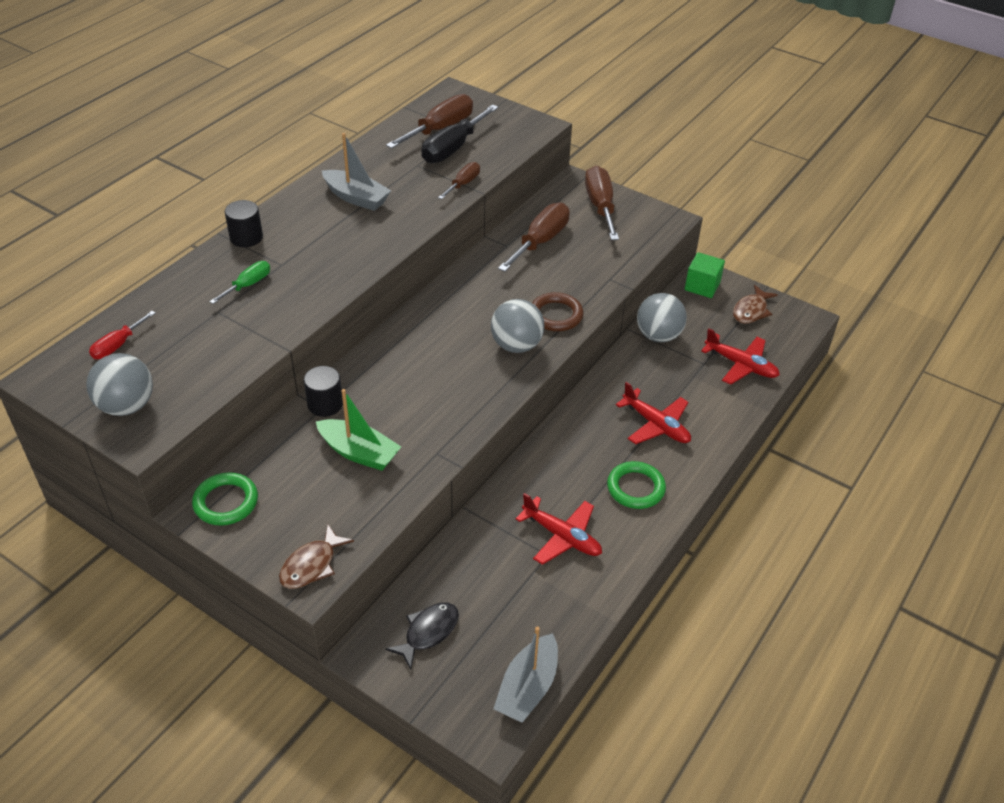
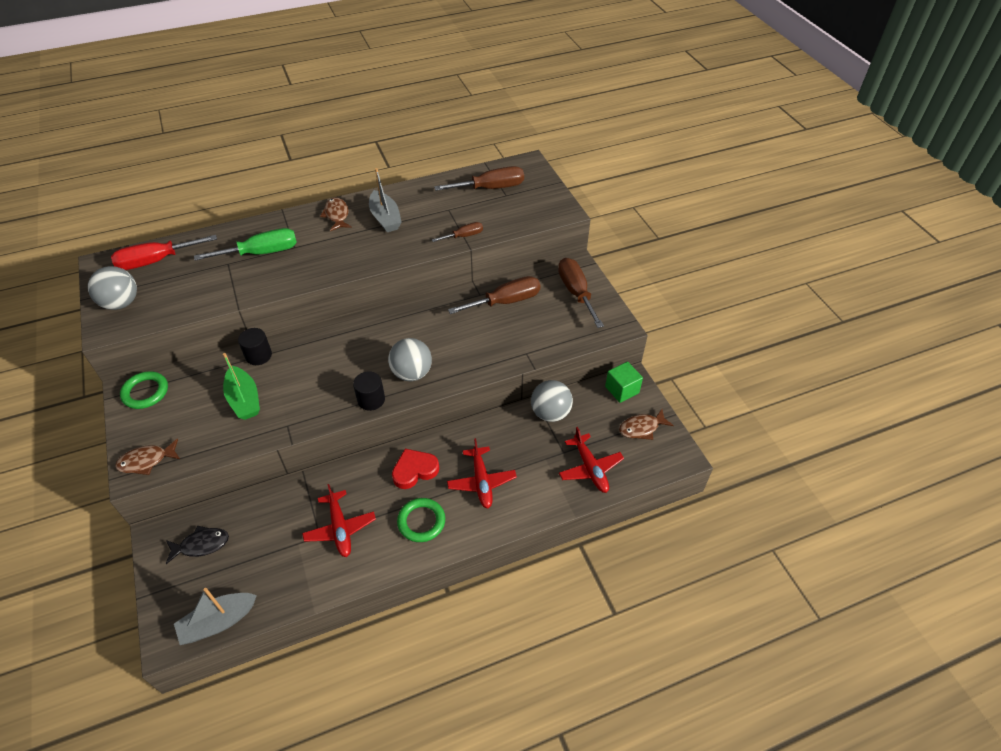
camera: 35 degrees right, 5 degrees up
red screwdriver [89,311,155,359] -> red screwdriver [111,235,217,270], size x1.80
green screwdriver [209,261,270,304] -> green screwdriver [194,228,297,261], size x1.80
black cylinder [225,200,263,247] -> black cylinder moved to [353,371,385,411]
black screwdriver [421,104,499,163] -> none
brown ring [532,292,583,331] -> none
brown screwdriver [585,166,619,240] -> brown screwdriver turned 45 degrees counterclockwise [558,258,604,328]
none -> brown fish [320,198,352,231]
none -> red heart [392,449,439,489]

